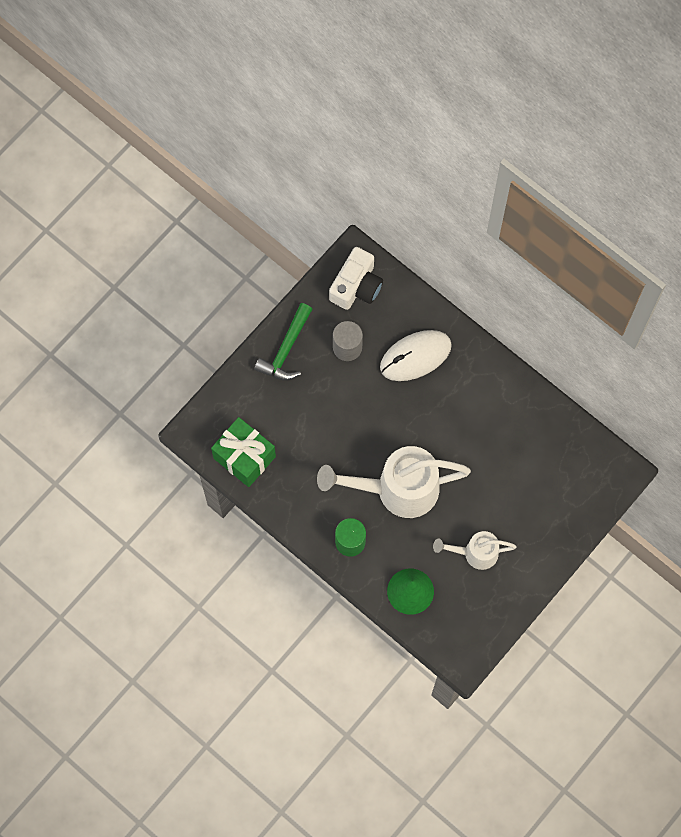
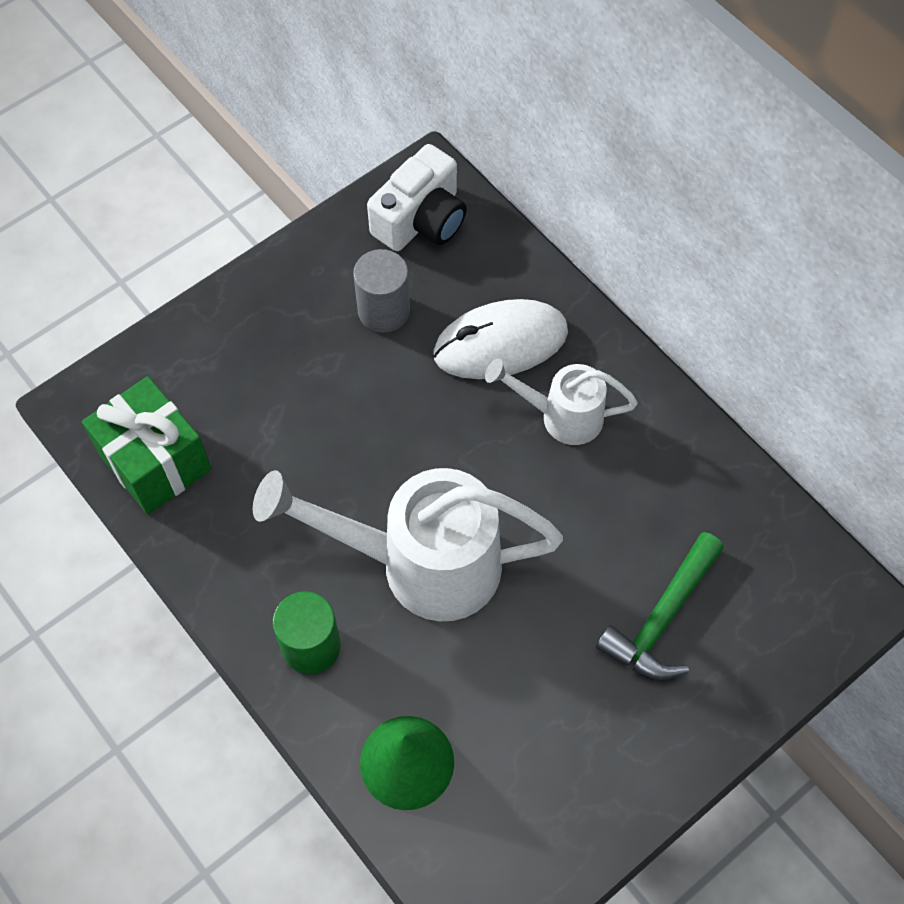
camera: 10 degrees right, 10 degrees down
green hammer [254,303,312,381] -> green hammer moved to [596,532,724,680]
white watering can [433,531,517,570] -> white watering can moved to [485,359,638,445]

